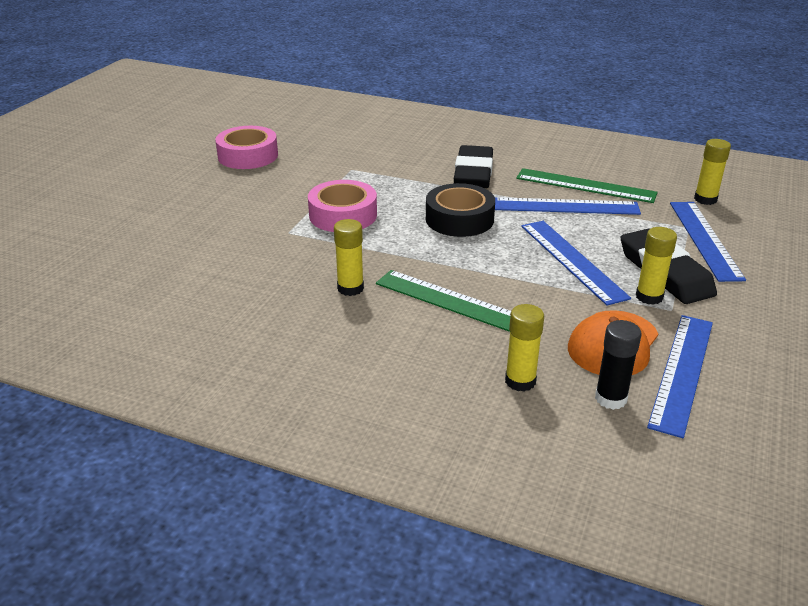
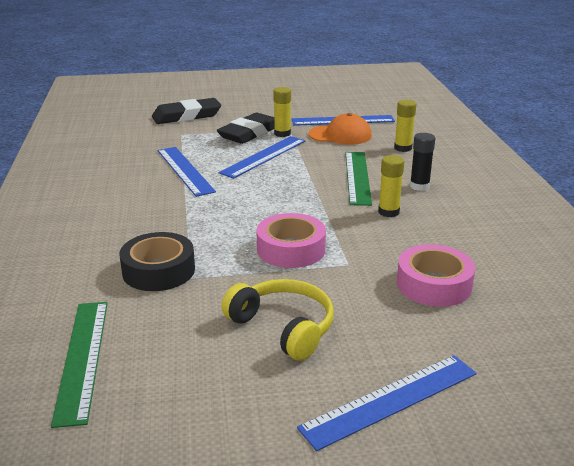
camera: 120 degrees left, 5 degrees down
pink tape [215,126,278,169] -> pink tape moved to [397,244,475,307]
black tape [426,183,495,237] -> black tape moved to [119,232,195,291]
black eraser [454,145,493,188] -> black eraser moved to [152,98,221,124]
green ruler [516,168,658,203] -> green ruler moved to [51,302,108,428]
black glue stick [595,320,641,410] -> black glue stick moved to [410,133,435,191]
blue ruler [670,202,746,282] -> blue ruler moved to [297,355,477,451]
yellow glue stick [694,139,731,205] -> none
none -> yellow headphones [222,279,334,361]

